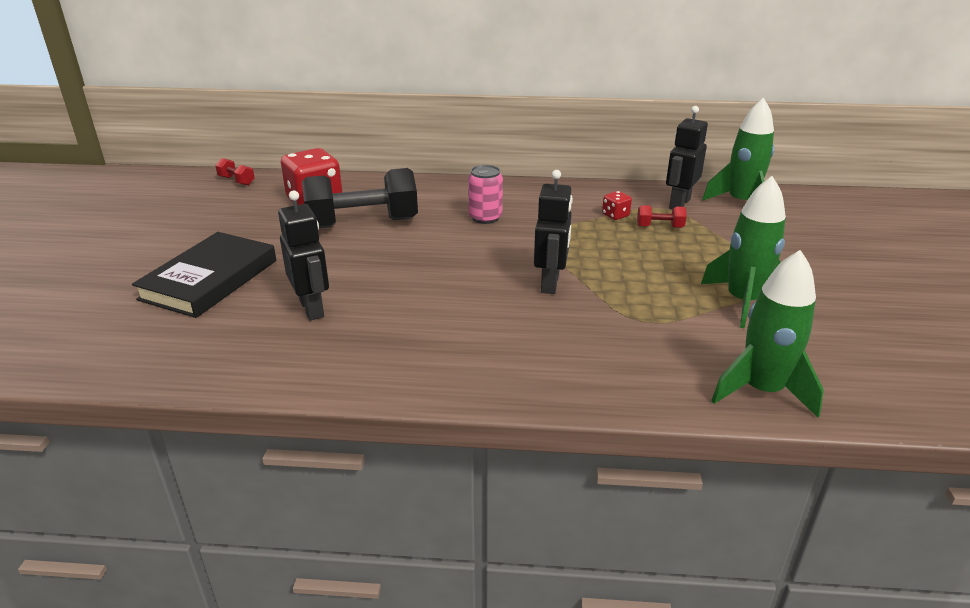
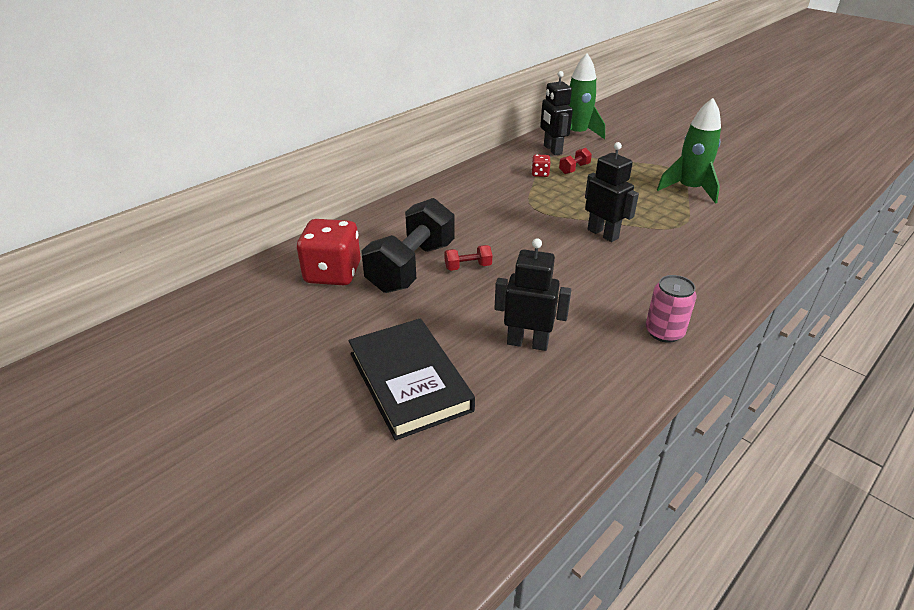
camera: 50 degrees left, 5 degrees up
red dumbbell [215,158,255,185] -> red dumbbell moved to [445,245,492,271]
pink can [468,165,503,224] -> pink can moved to [646,275,697,343]
green rocket [711,250,824,418] -> none

